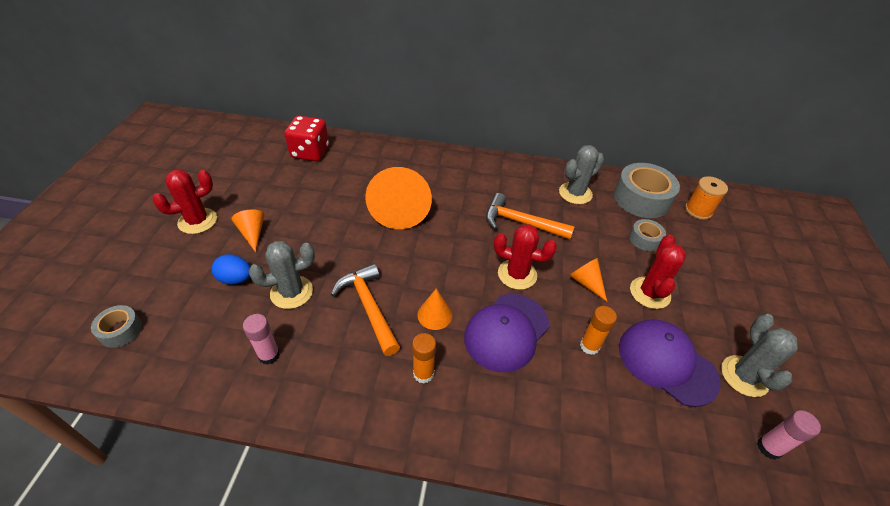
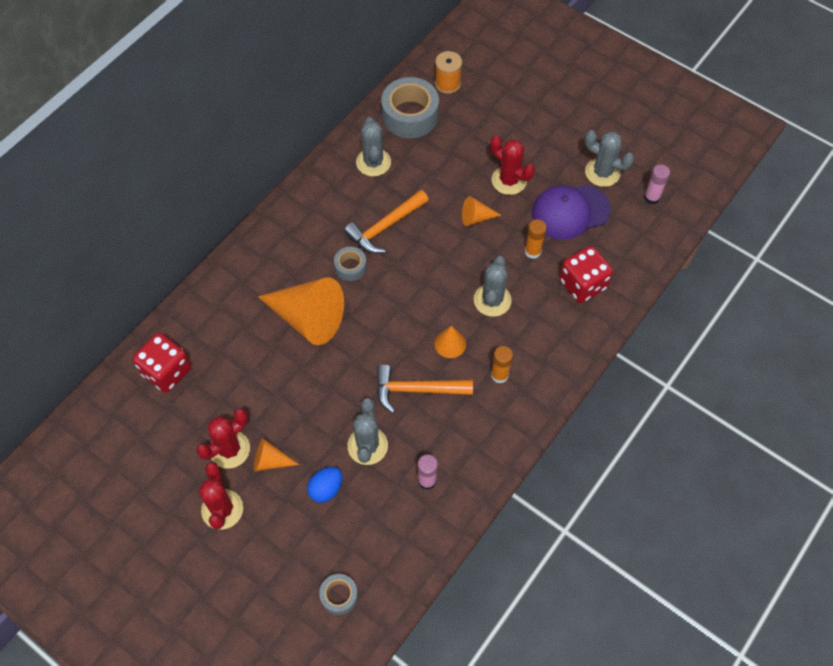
camera: 60 degrees left, 15 degrees up
purple cap [464,294,549,373] -> grey cactus [474,256,512,317]
red cactus [494,224,557,290] -> red cactus moved to [196,408,250,469]
grey tape [629,219,666,251] -> grey tape moved to [334,247,367,281]
none -> red dice [559,246,613,303]

